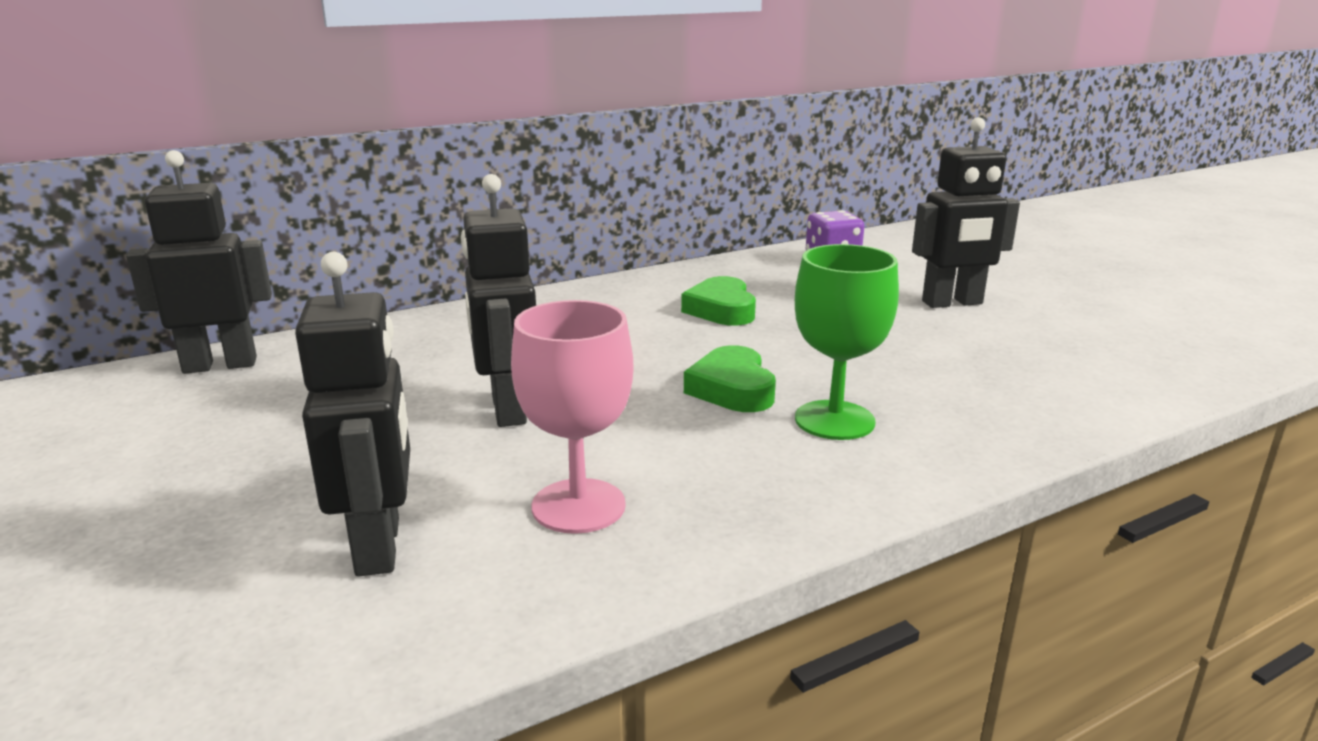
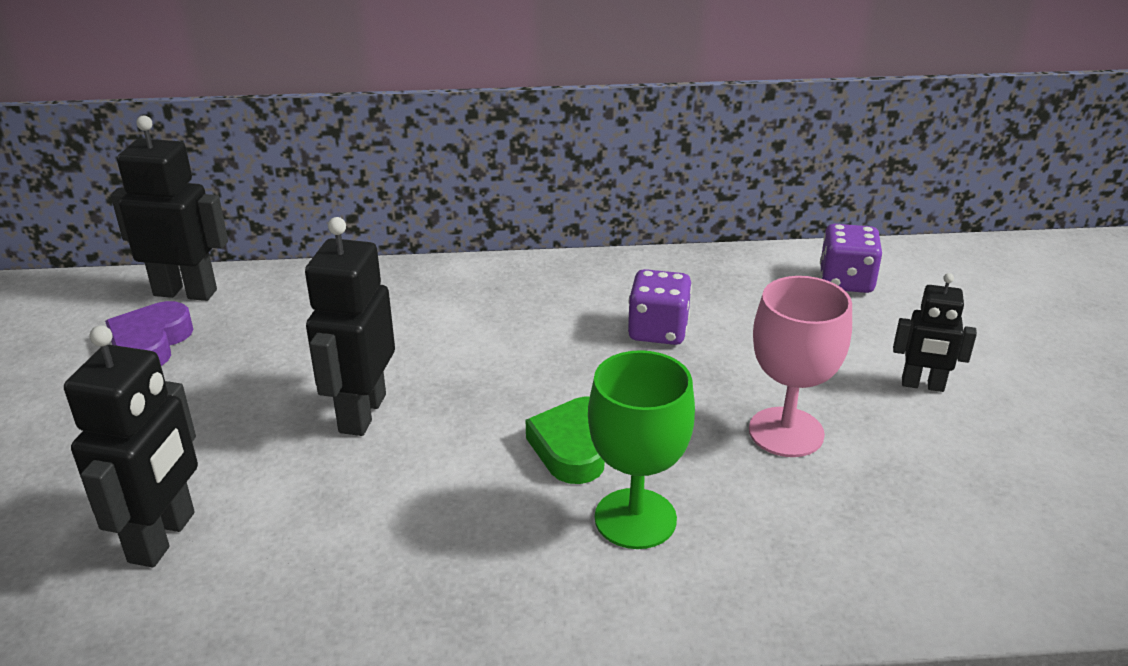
camera: 25 degrees right, 10 degrees up
pink goblet [511,300,634,534] -> pink goblet moved to [749,276,852,457]
green heart [681,276,756,326] -> purple dice [628,269,692,345]
black robot [912,117,1020,308] -> black robot [893,273,977,392], size x0.61
none -> purple heart [105,301,194,366]

